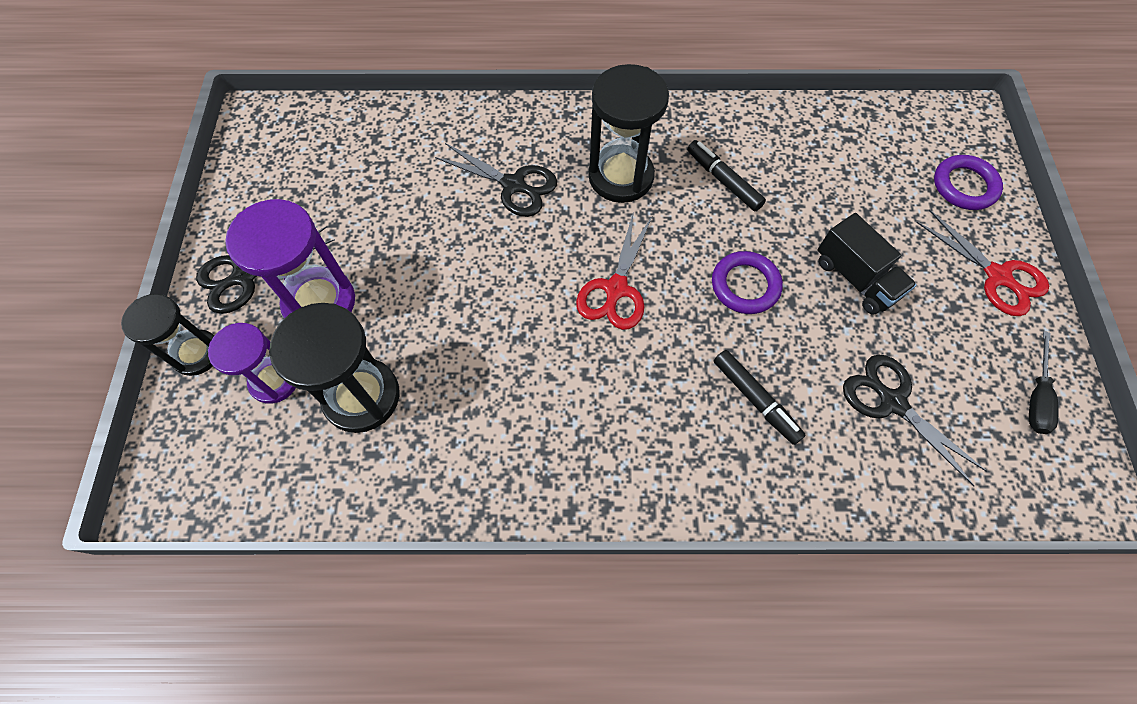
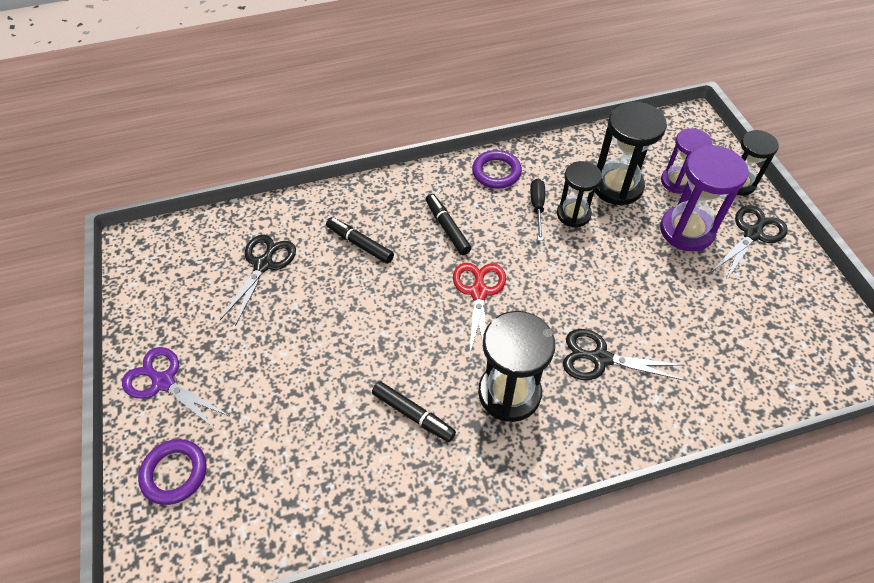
camera: 165 degrees right, 10 degrees down
purple ring [712,251,783,314] -> purple ring moved to [472,150,522,189]
black truck [817,213,917,314] -> none
black scissors [843,355,987,486] -> black scissors turned 105 degrees counterclockwise [220,235,296,326]
red scissors [916,210,1049,316] -> purple scissors [122,347,229,431]
black screwdriver [1029,331,1058,434] -> black screwdriver moved to [530,179,545,241]
none -> black marker [426,194,471,255]
none -> black hourglass [557,161,602,227]

